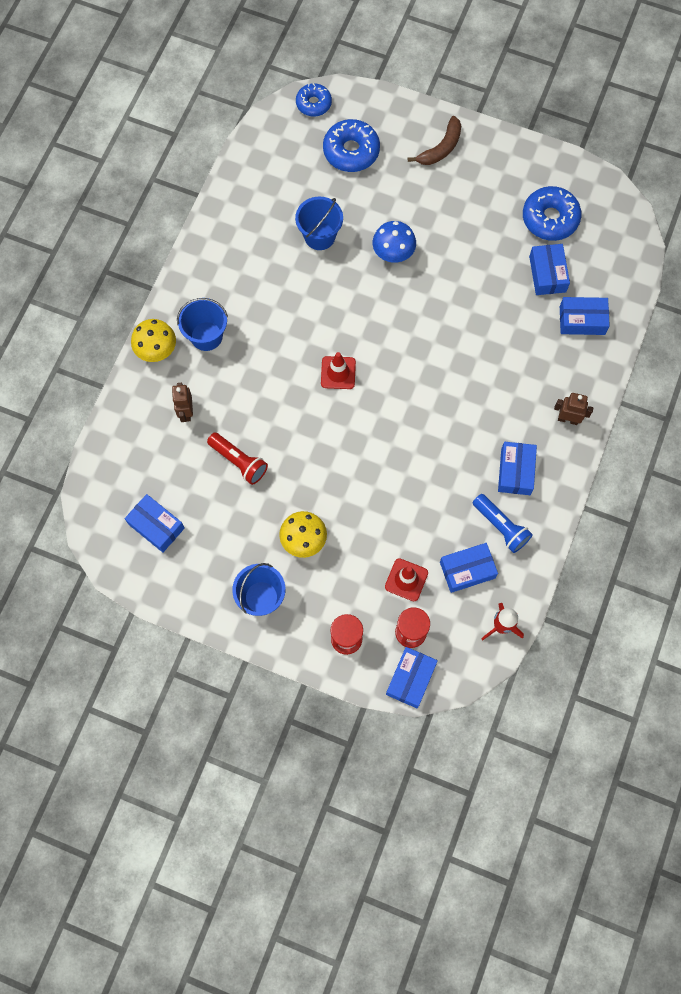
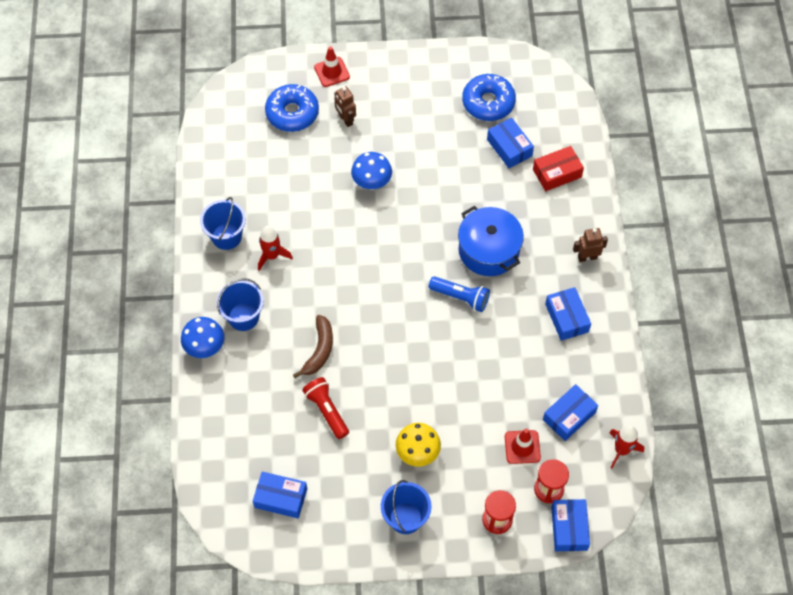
camera: 25 degrees left, 10 degrees down
yellow mushroom [131,319,176,362] -> blue mushroom [181,317,224,358]
brown robot [172,383,193,422] -> brown robot moved to [334,86,356,127]
red flashlight [207,433,268,485] -> red flashlight turned 135 degrees counterclockwise [302,377,349,439]
blue bucket [295,197,343,250] -> blue bucket moved to [200,197,246,250]
blue donut [296,83,332,116] -> none
red traffic cone [321,352,356,389] -> red traffic cone moved to [314,46,350,87]
brown banana [408,116,461,165] -> brown banana moved to [293,315,333,378]
blue flashlight [473,494,533,553] -> blue flashlight moved to [429,276,490,312]
blue box [560,297,610,335] -> red box [533,146,584,191]
none -> red rocket [258,226,293,271]
none -> blue pot [458,206,524,276]

